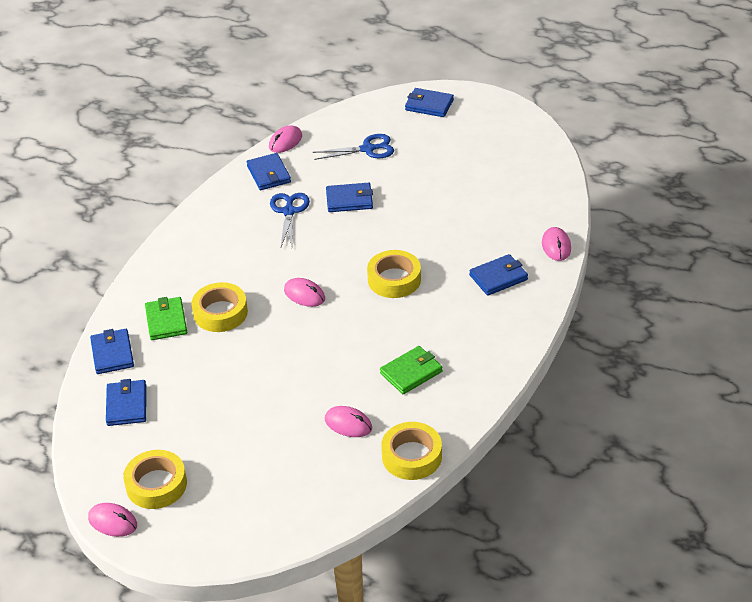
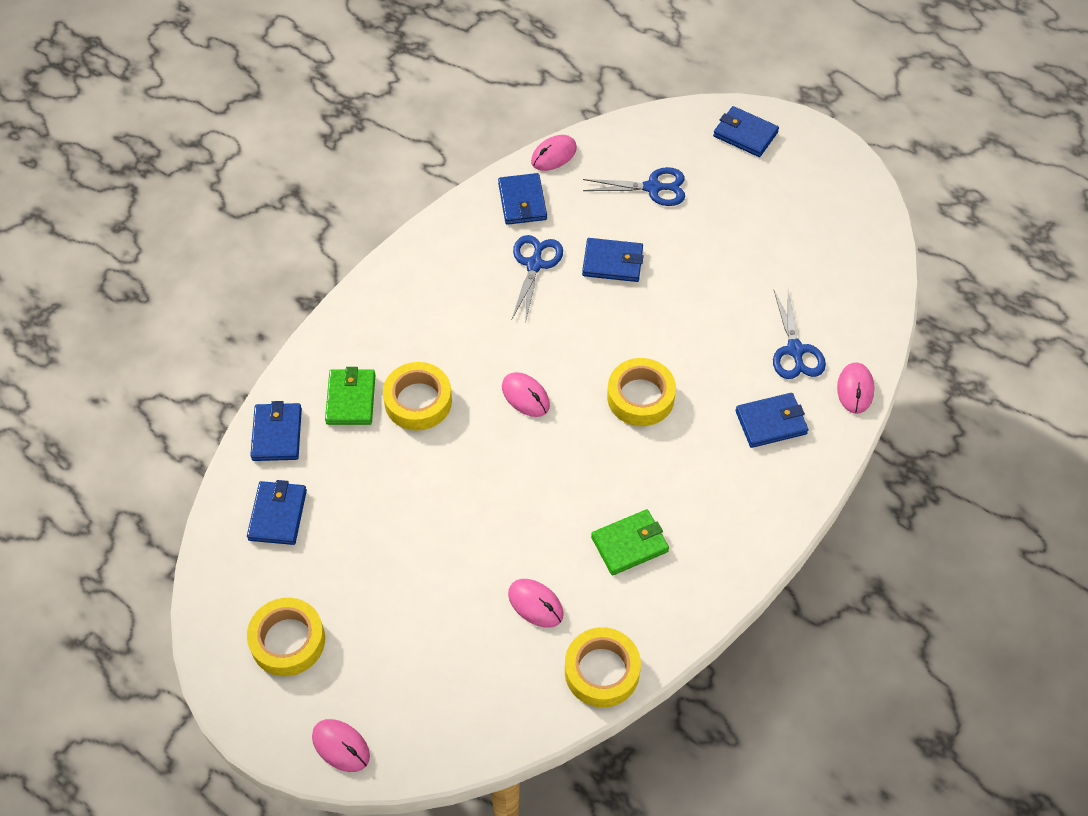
camera: 10 degrees right, 15 degrees up
pink mouse [88,503,137,537] -> pink mouse moved to [312,719,370,772]
none -> blue scissors [773,290,826,379]

